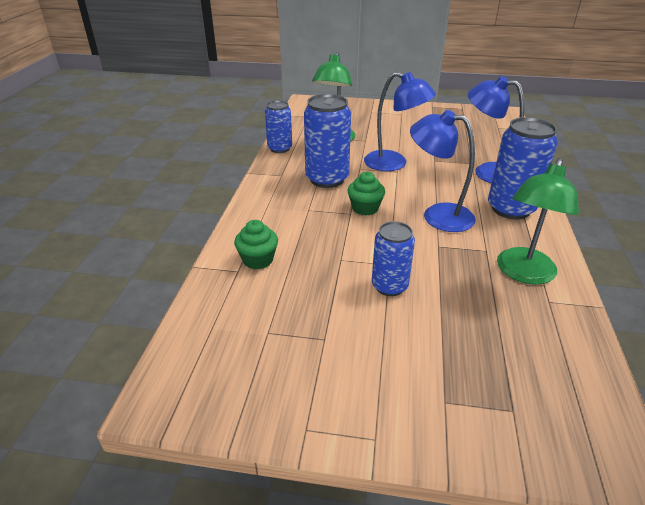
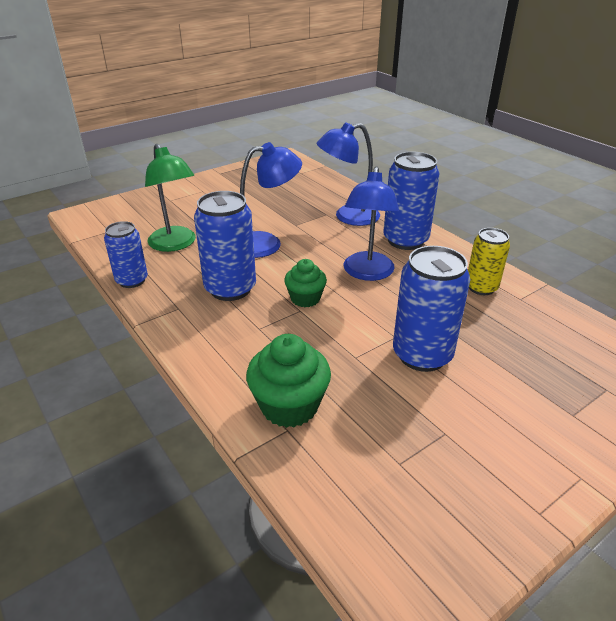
camera: 45 degrees left, 0 degrees up
green cupcake [234,220,278,269] -> green cupcake [246,334,331,428], size x1.55
blue can [372,221,415,296] -> blue can [393,246,470,372], size x1.58
blue lamp [410,110,476,232] -> blue lamp turned 60 degrees counterclockwise [344,166,399,281]
green lamp [497,158,579,285] -> yellow can [468,228,510,295]

